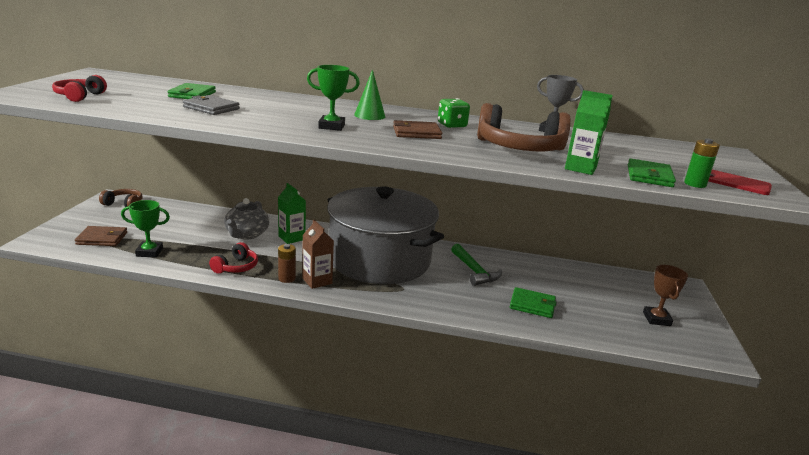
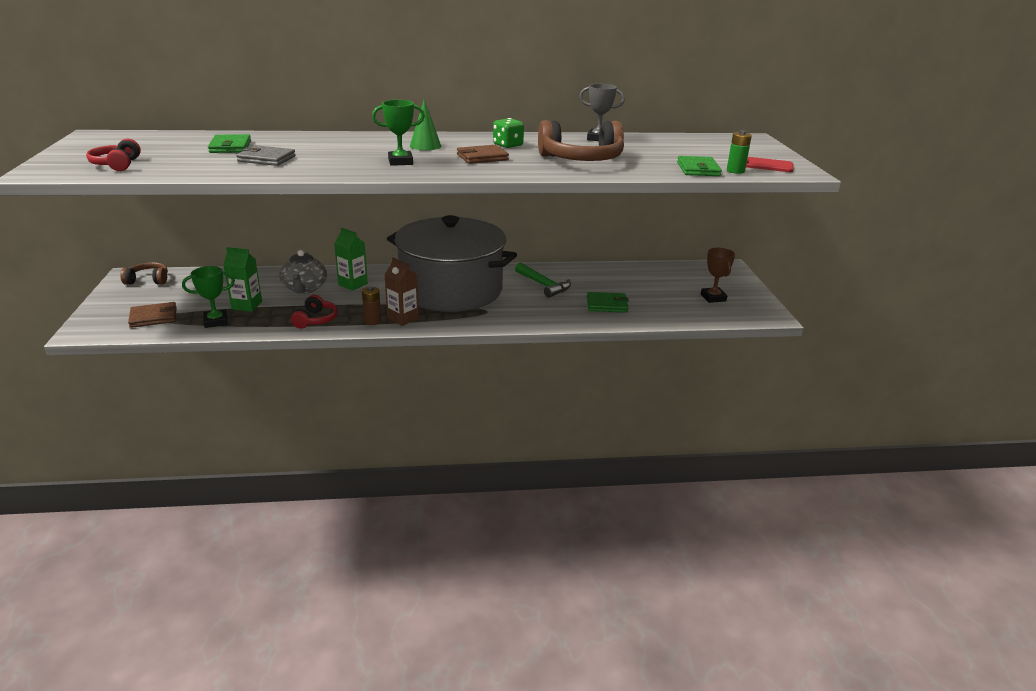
camera: 15 degrees left, 5 degrees up
green carton [565,90,613,175] -> green carton moved to [223,247,262,312]

